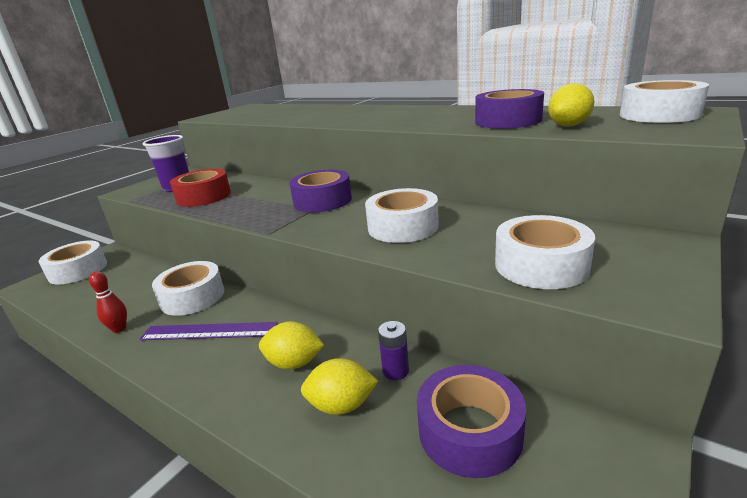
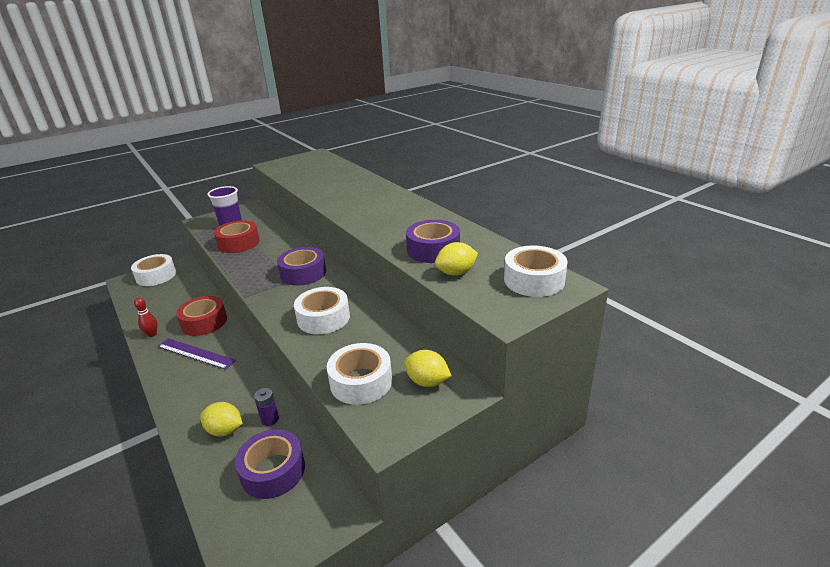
camera: 20 degrees right, 5 degrees up
white tape [152,261,224,316] -> red tape [176,296,227,336]
yellow lemon [259,321,324,369] -> yellow lemon moved to [404,350,451,387]

